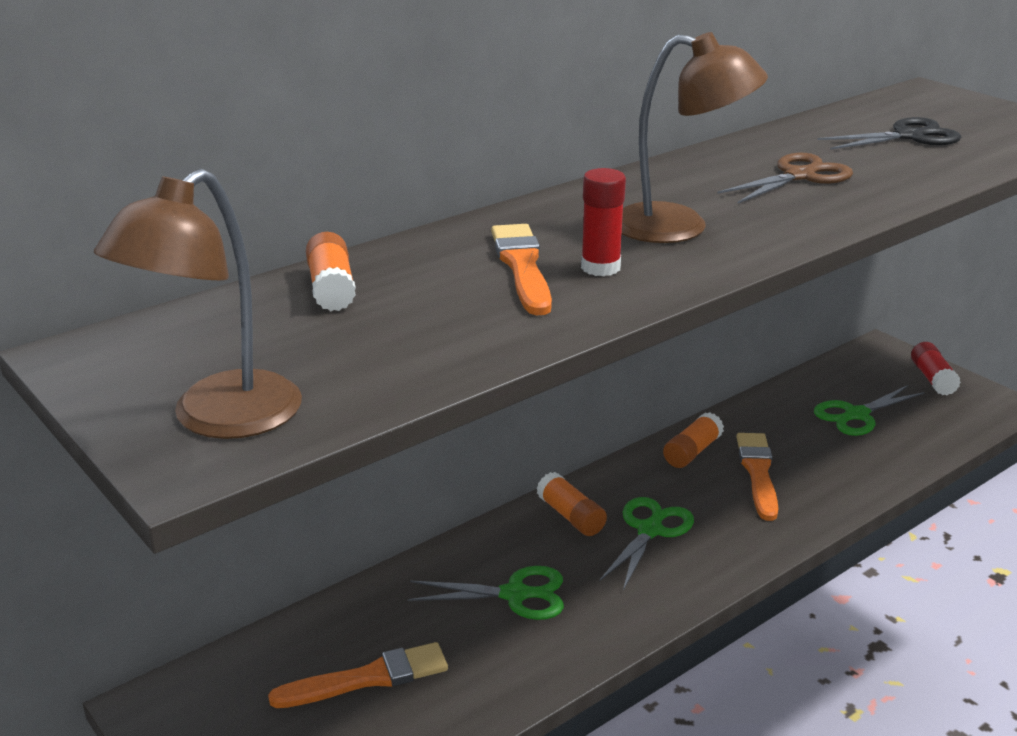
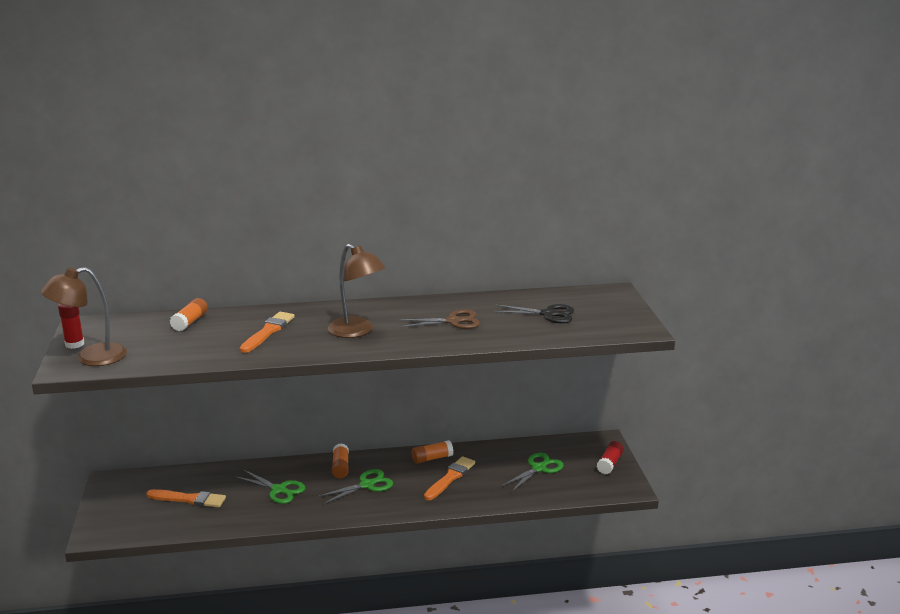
camera: 30 degrees right, 5 degrees down
red glue stick [581,168,626,276] -> red glue stick moved to [58,304,84,349]
green scissors [814,385,925,436] -> green scissors turned 135 degrees clockwise [502,453,564,491]

